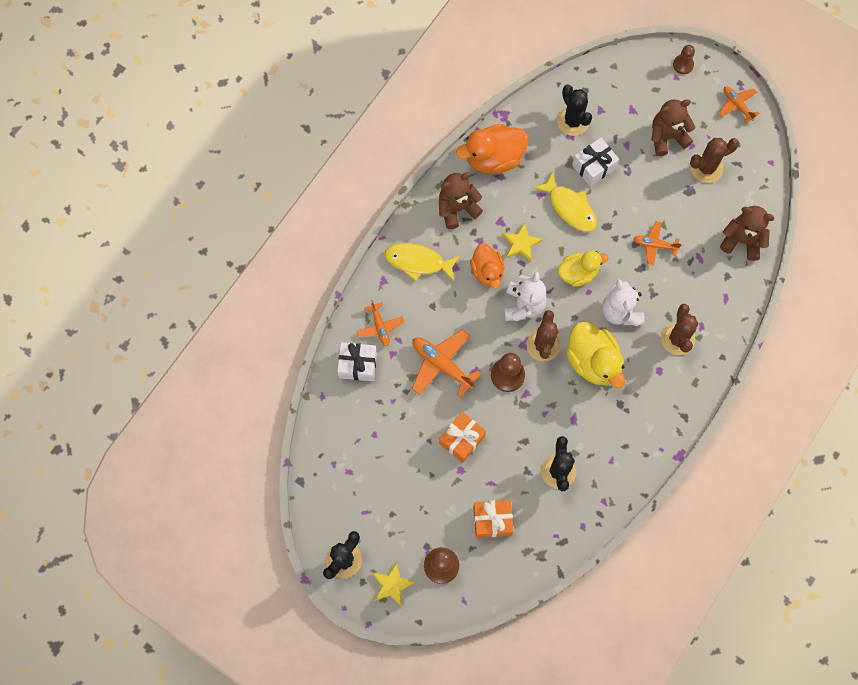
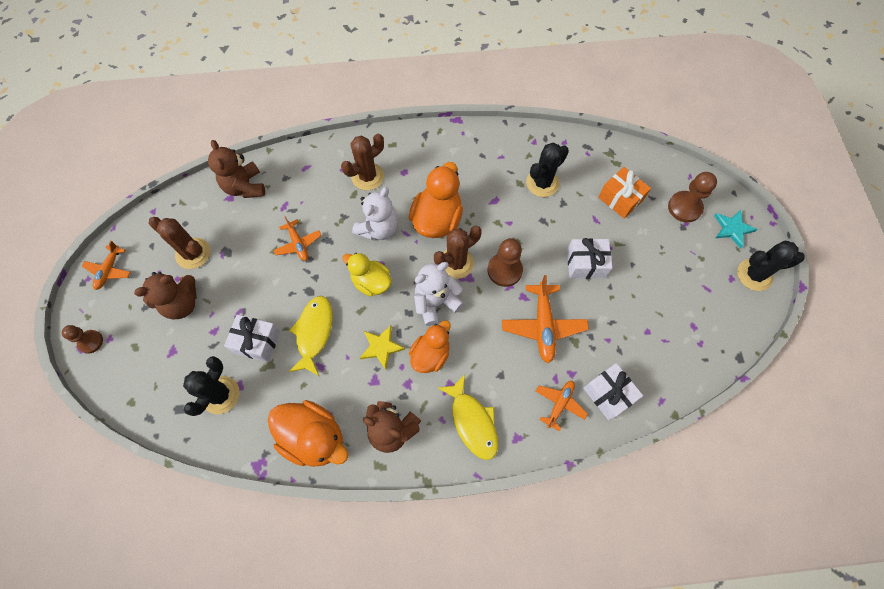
camera: 130 degrees left, 5 degrees down
yellow star [372,562,415,607] -> turquoise star [714,210,758,248]
orange gift [439,412,486,463] -> white gift [567,238,612,279]
yellow duck [566,321,625,388] -> orange duck [409,162,463,238]
brown teddy bear [651,99,695,156] -> brown teddy bear turned 60 degrees counterclockwise [134,272,197,320]

